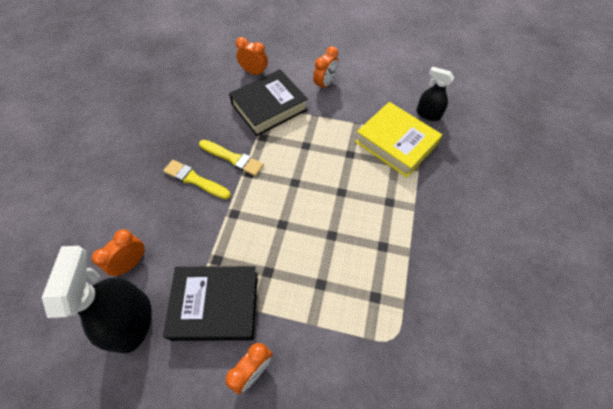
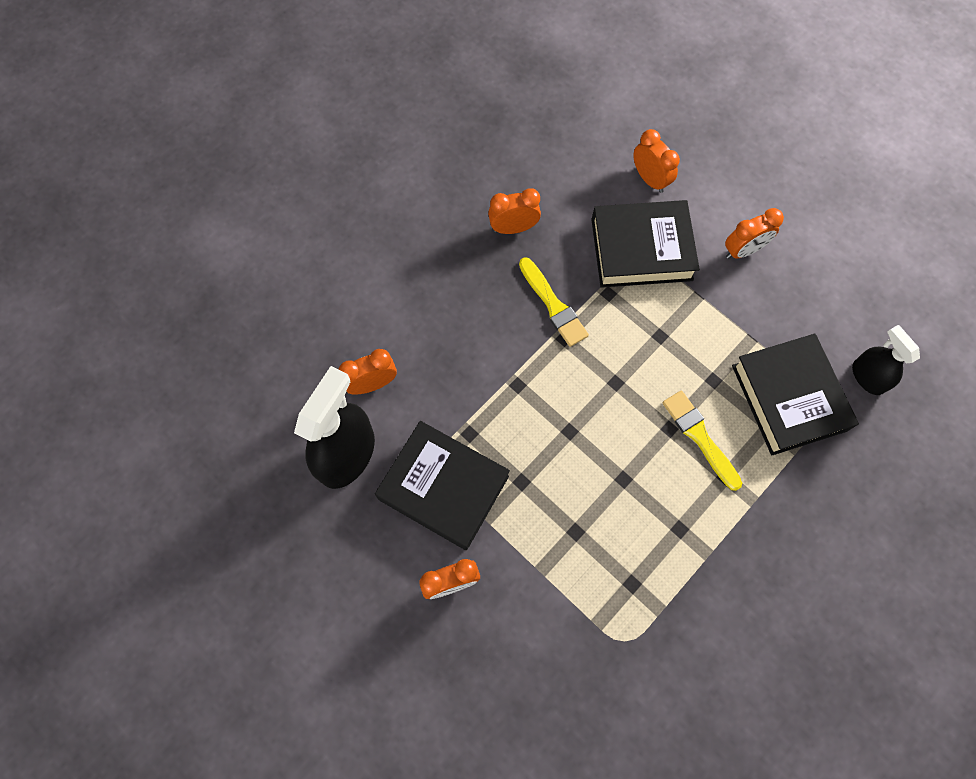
camera: 30 degrees right, 10 degrees up
yellow brush [163,160,231,199] -> yellow brush moved to [662,390,742,491]
yellow book [355,102,442,177] -> black book [732,334,859,455]
none -> orange clock [488,188,541,234]

